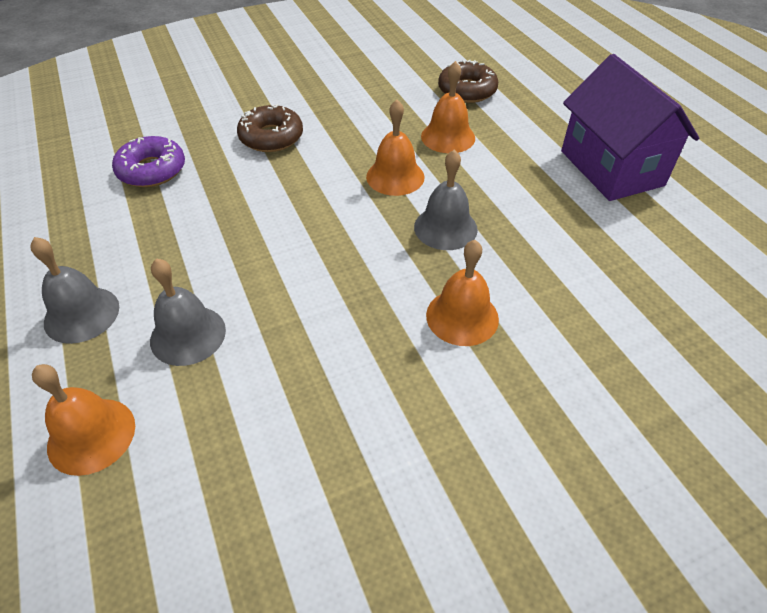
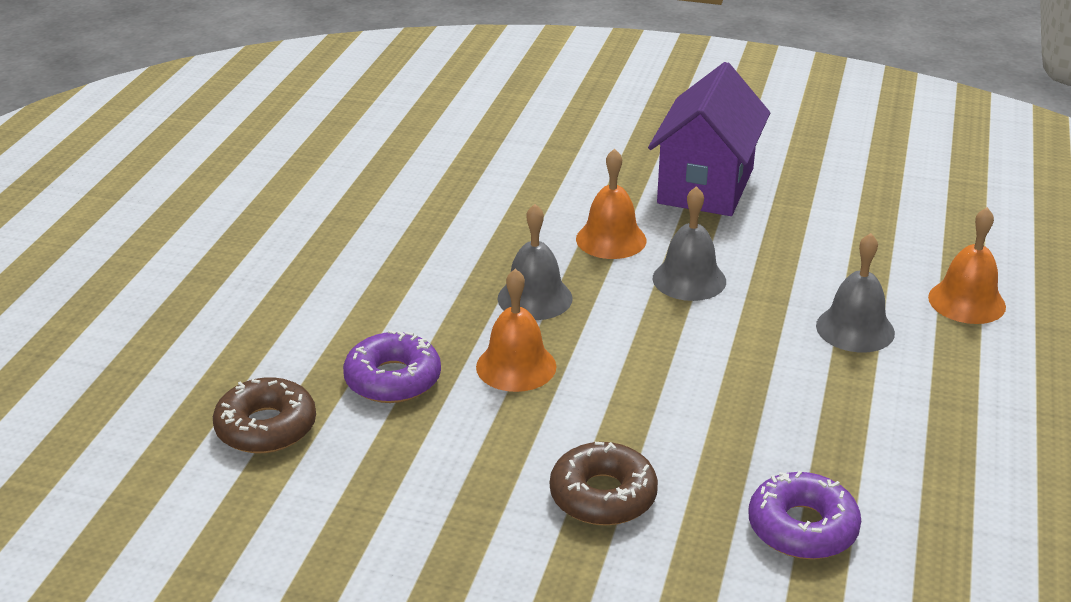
camera: 140 degrees left, 15 degrees down
grey bell [30,237,119,344] -> grey bell moved to [653,186,726,301]
orange bell [421,61,475,153] -> purple donut [343,330,441,403]
purple house [561,54,699,201] -> purple house moved to [648,62,770,216]

